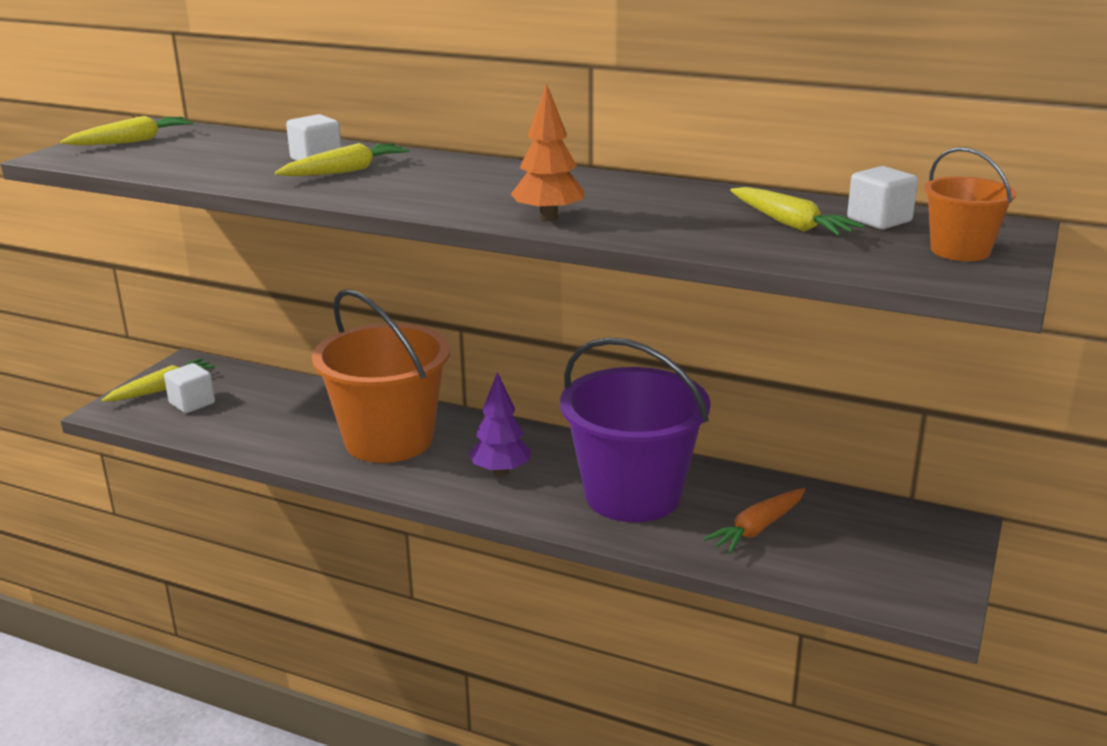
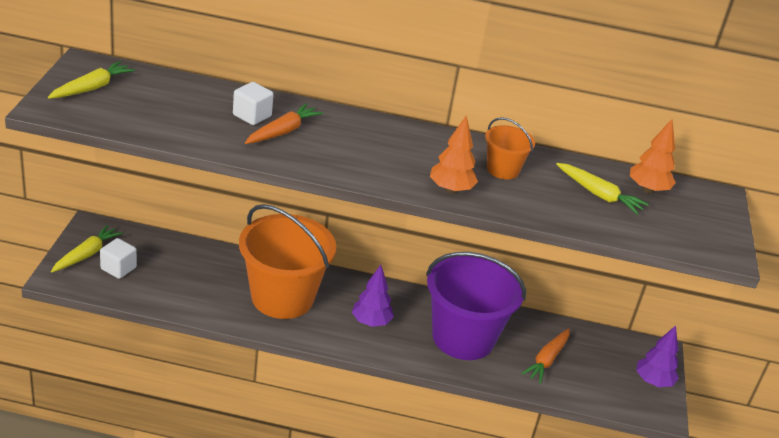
camera: 20 degrees left, 10 degrees up
yellow carrot [275,143,409,176] -> orange carrot [245,103,323,144]
white cube [847,166,918,229] -> orange tree [630,119,676,193]
orange bucket [924,147,1016,261] -> orange bucket moved to [485,117,535,179]
none -> purple tree [636,326,679,387]

